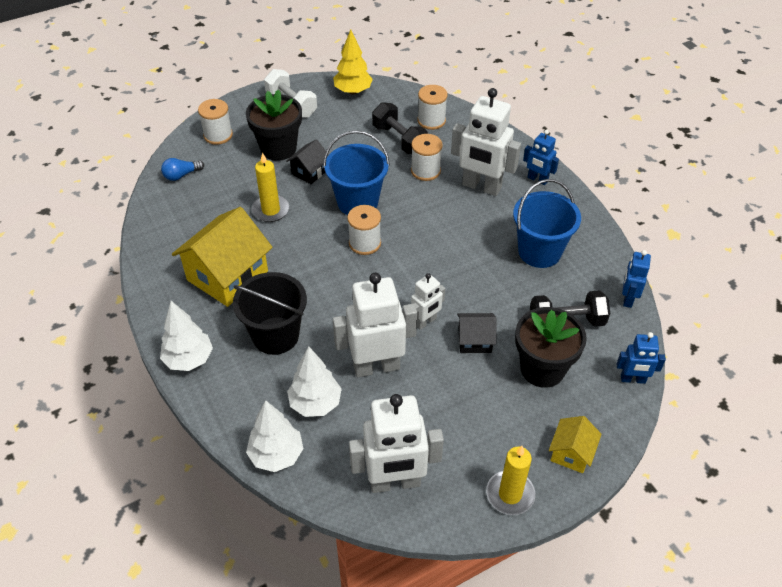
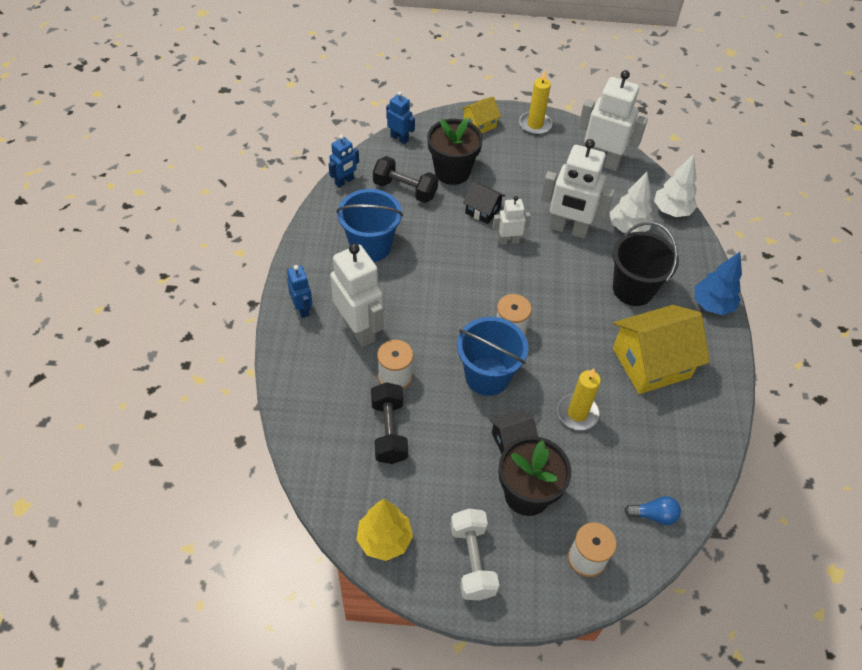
camera: 150 degrees left, 5 degrees up
white tree [160,301,213,371] -> blue tree [695,252,742,315]
white spool [417,85,448,130] -> none

